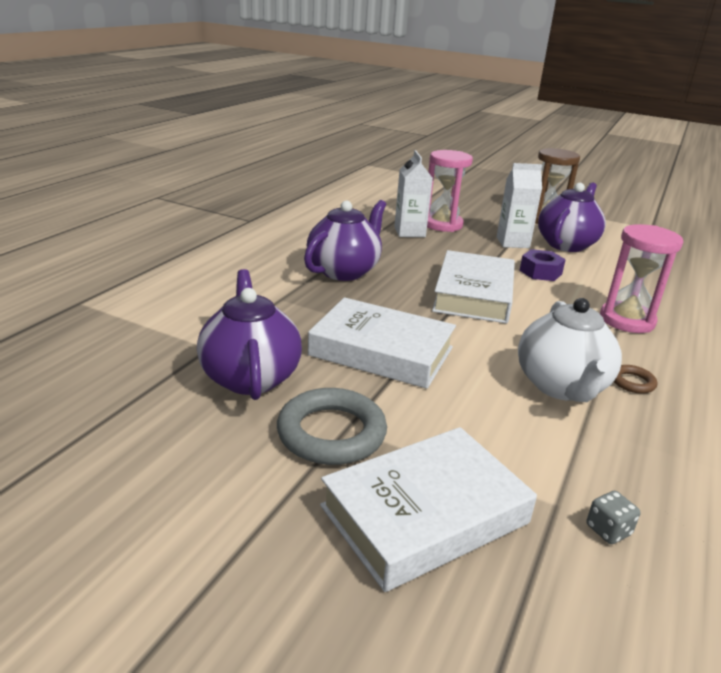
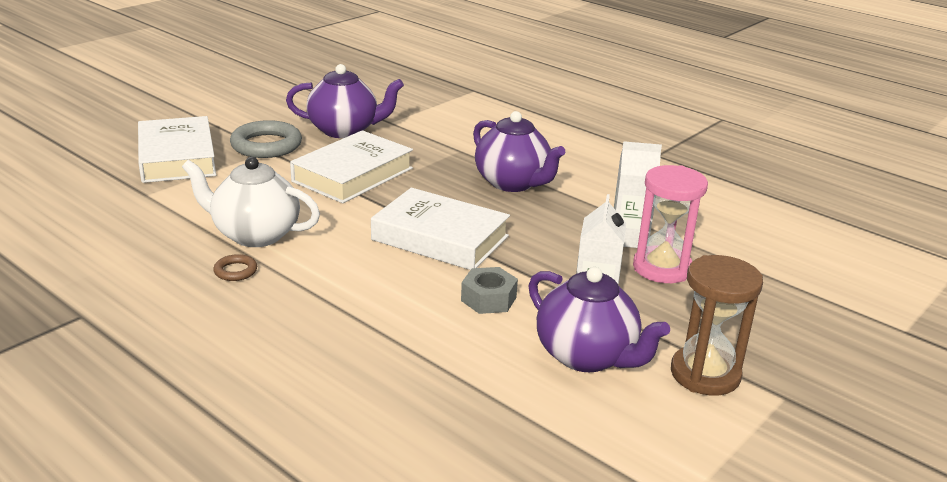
camera: 105 degrees right, 0 degrees up
purple nut [520,249,566,281] -> grey nut [461,267,518,314]
grey dice [586,491,640,544] -> none
pink hourglass [600,224,683,333] -> none

